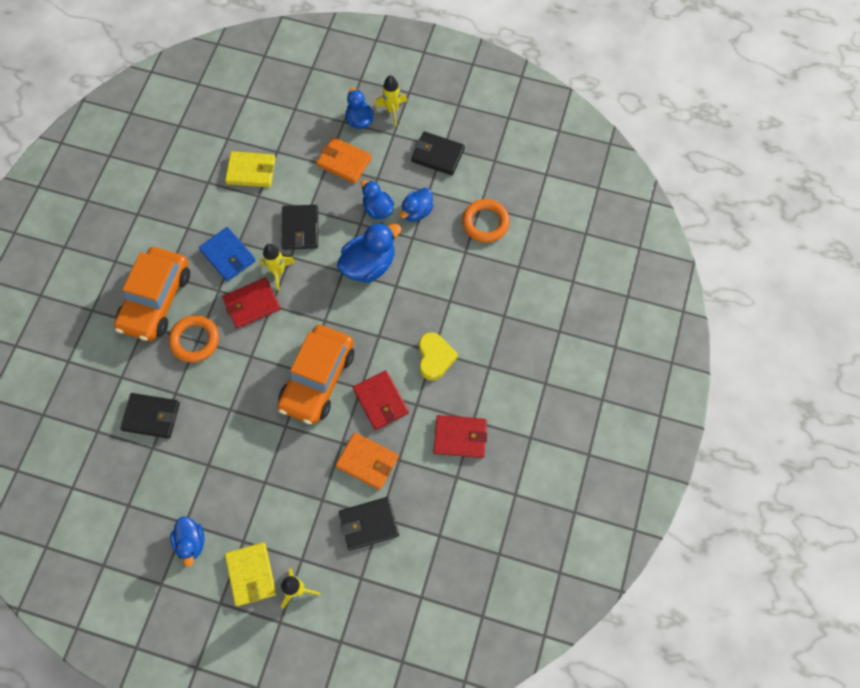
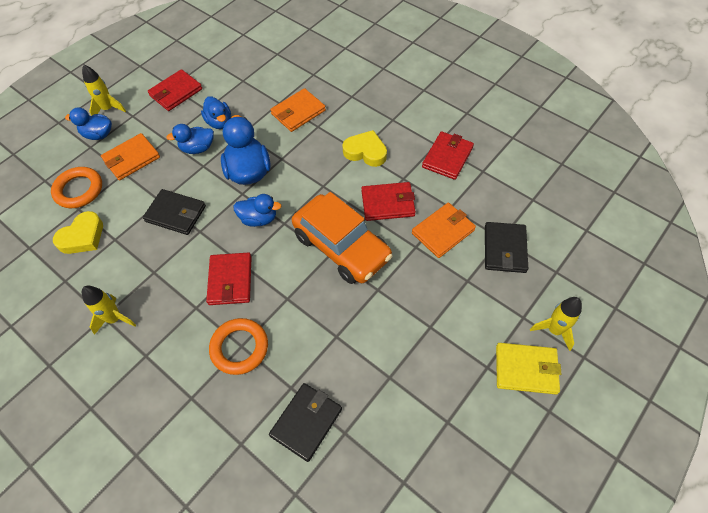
camera: 65 degrees left, 10 degrees down
orange car [114,247,190,341] -> none
blue duck [170,516,205,567] -> blue duck moved to [233,194,281,227]
blue wallet [199,227,256,282] -> none
yellow wallet [225,151,276,187] -> yellow heart [53,211,103,254]
yellow rocket [260,244,296,291] -> yellow rocket moved to [82,286,136,335]
black wallet [411,131,465,175] -> red wallet [148,69,202,111]
orange ring [462,199,510,243] -> orange ring moved to [51,167,102,208]
none -> orange wallet [270,88,326,132]

